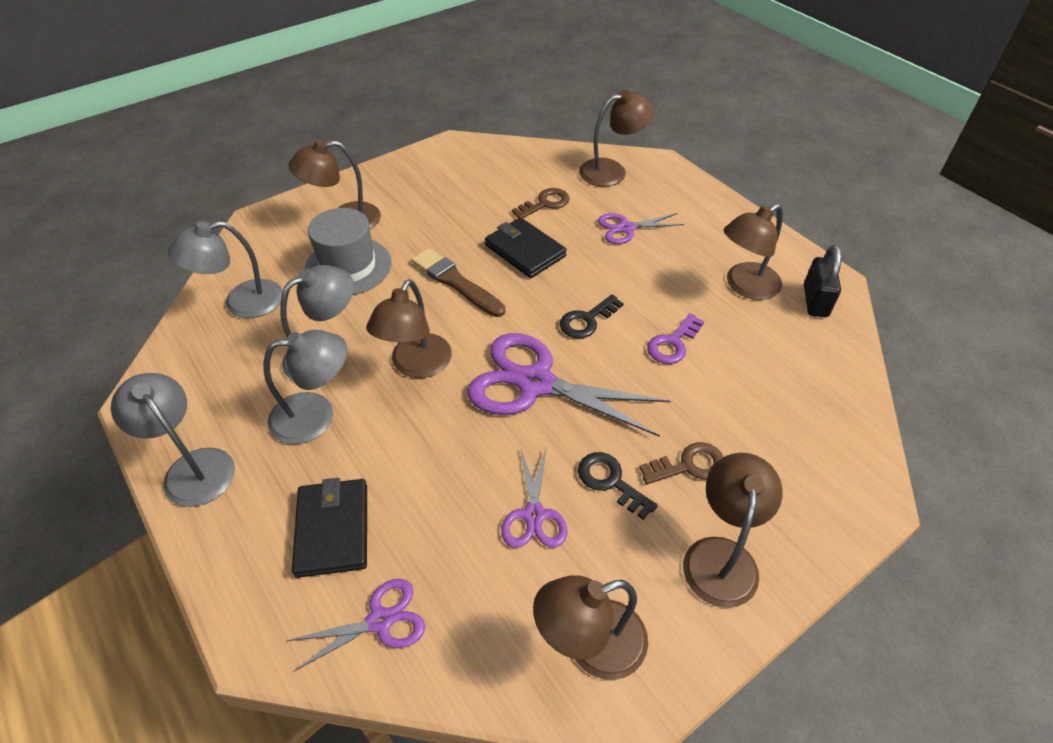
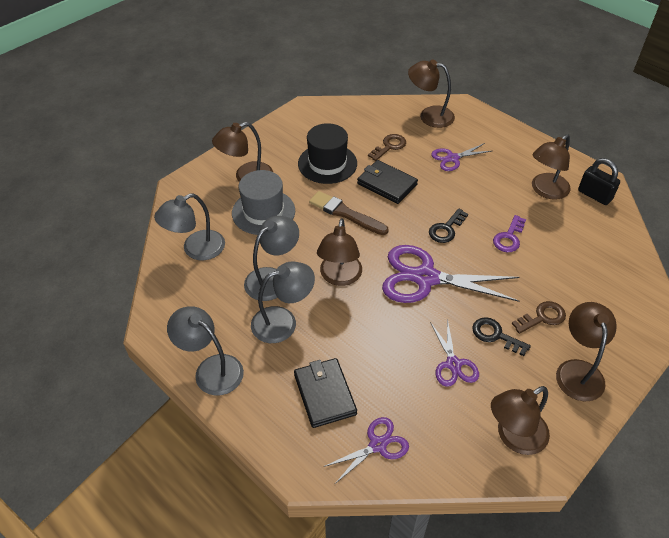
camera: 10 degrees left, 0 degrees up
brown lamp [579,90,655,187] -> brown lamp turned 135 degrees counterclockwise [408,60,455,128]
black padlock [804,245,842,317] -> black padlock turned 45 degrees counterclockwise [578,158,620,205]
none -> black hat [298,123,357,184]

